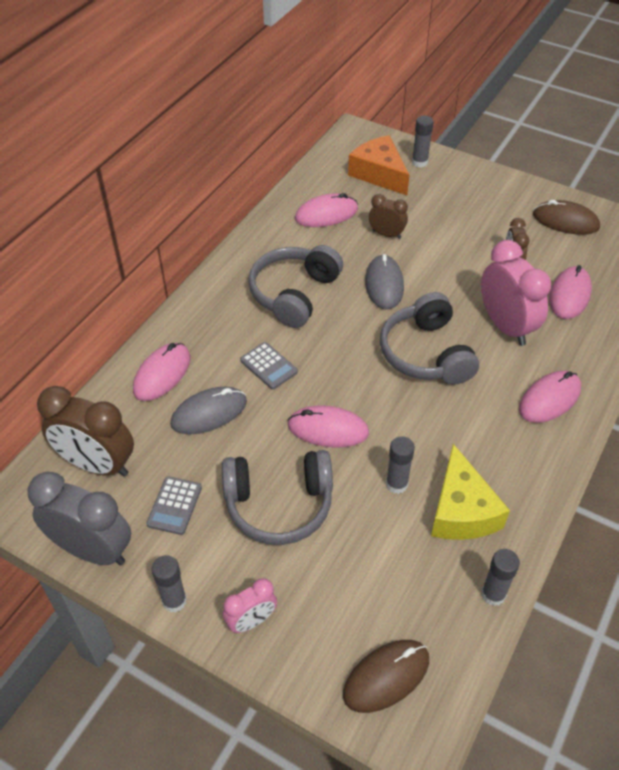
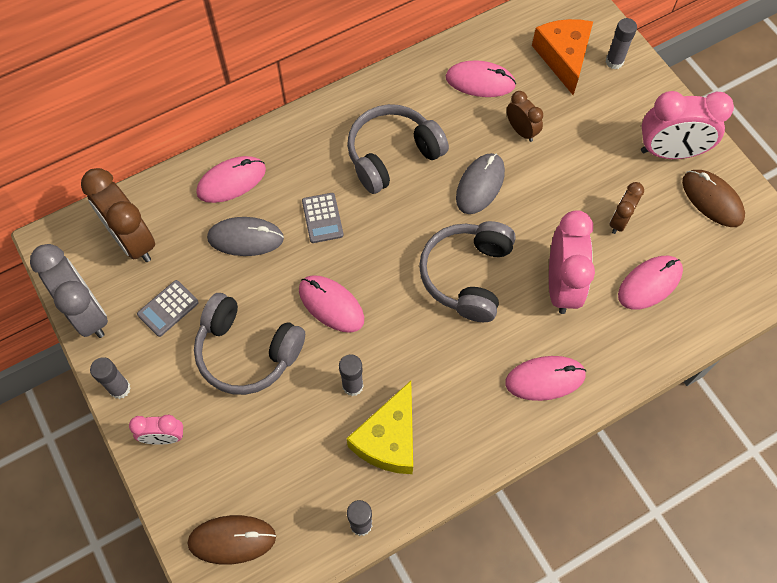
camera: 30 degrees right, 15 degrees up
none -> pink clock [641,91,734,159]

